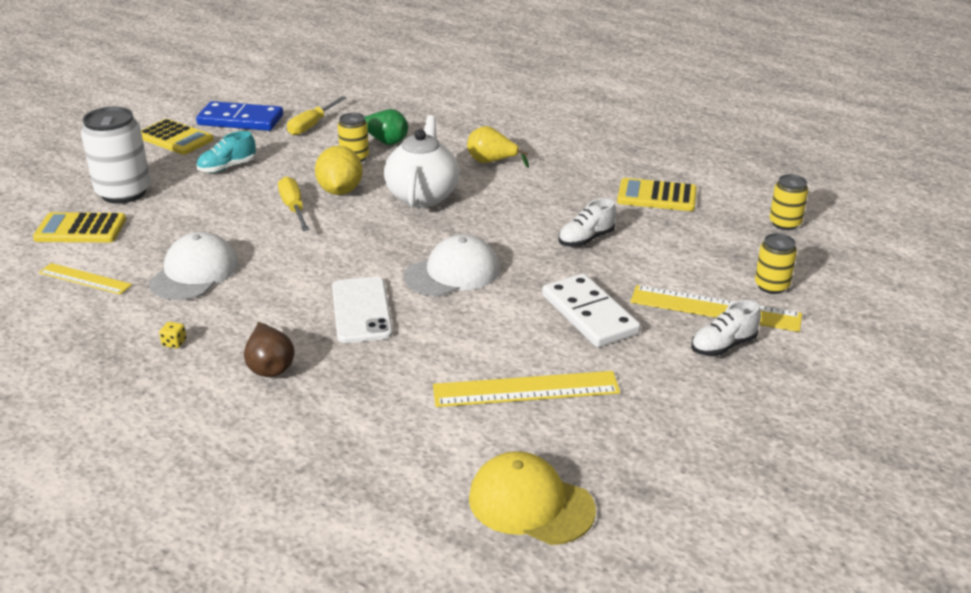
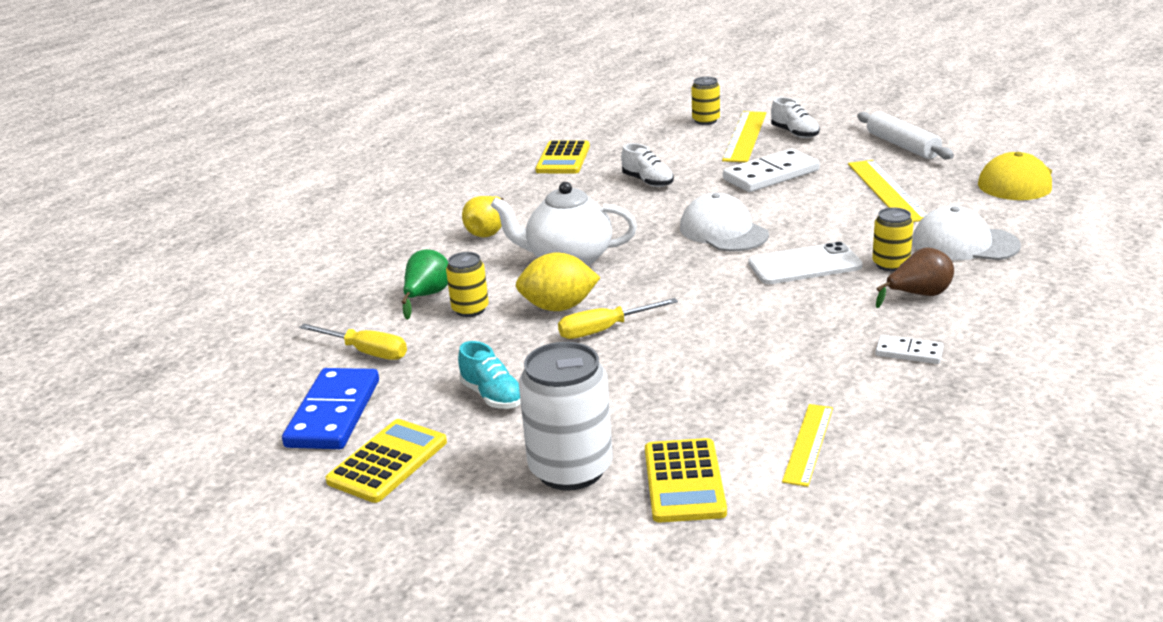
camera: 90 degrees left, 5 degrees down
white cap [149,232,239,300] -> white cap moved to [912,206,1021,260]
yellow dice [159,322,187,348] -> white domino [875,335,943,364]
yellow can [770,174,808,230] -> yellow can moved to [872,207,914,271]
none -> white rolling pin [857,111,954,159]

